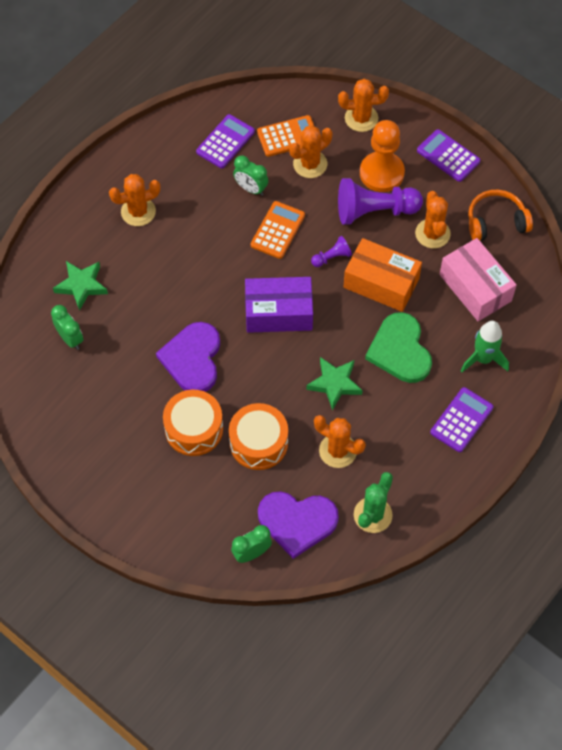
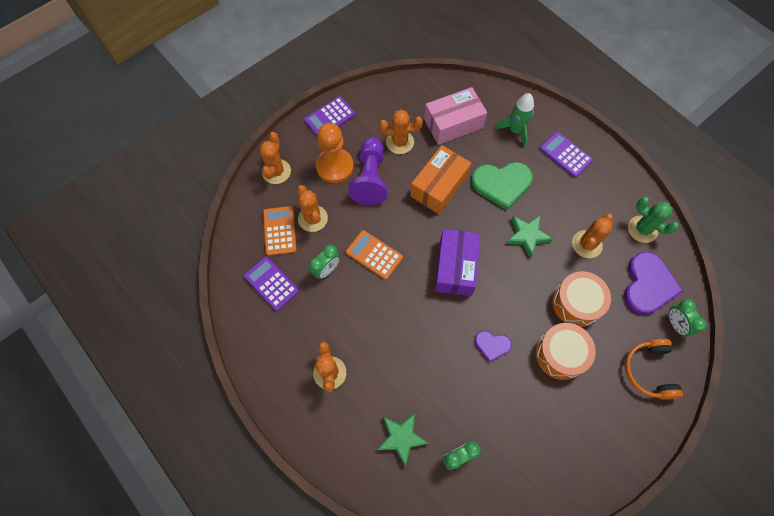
camera: 80 degrees left, 5 degrees up
purple heart [156,322,220,392] -> purple heart [475,331,512,362], size x0.54
purple pawn [311,236,352,267] -> none
orange headphones [468,189,533,240] -> orange headphones moved to [625,339,683,400]

